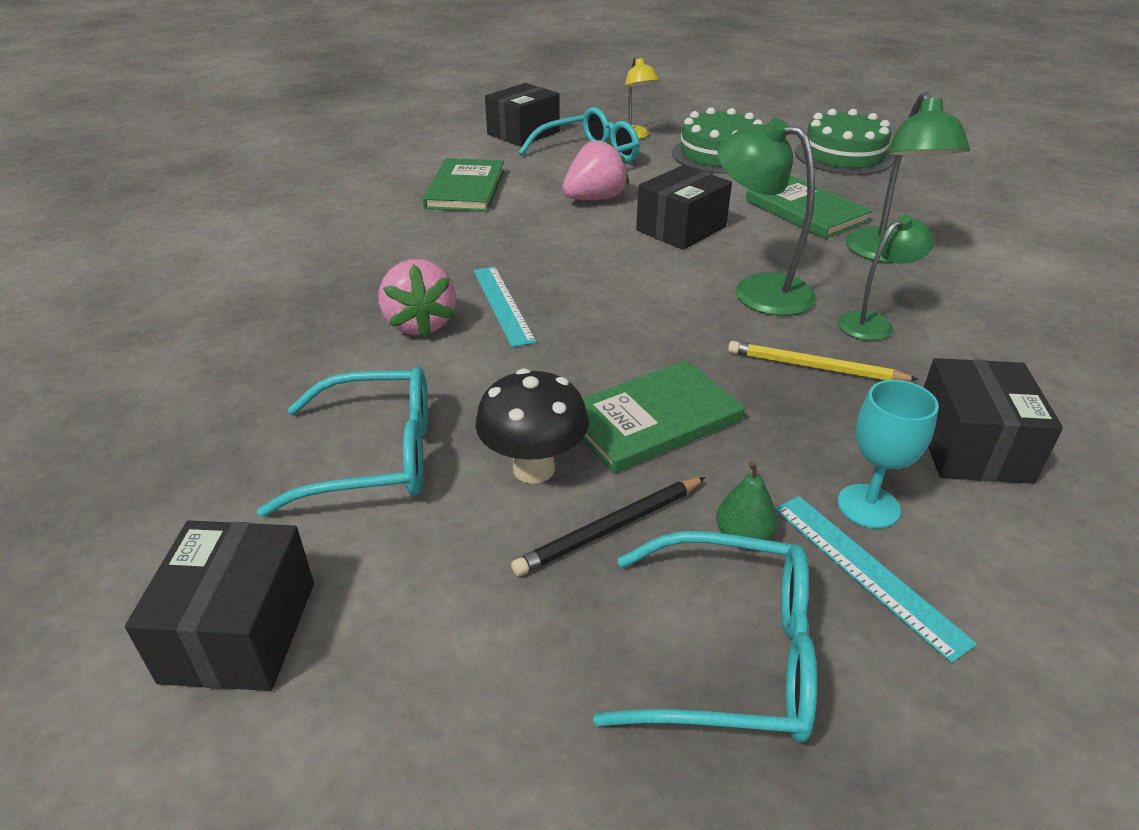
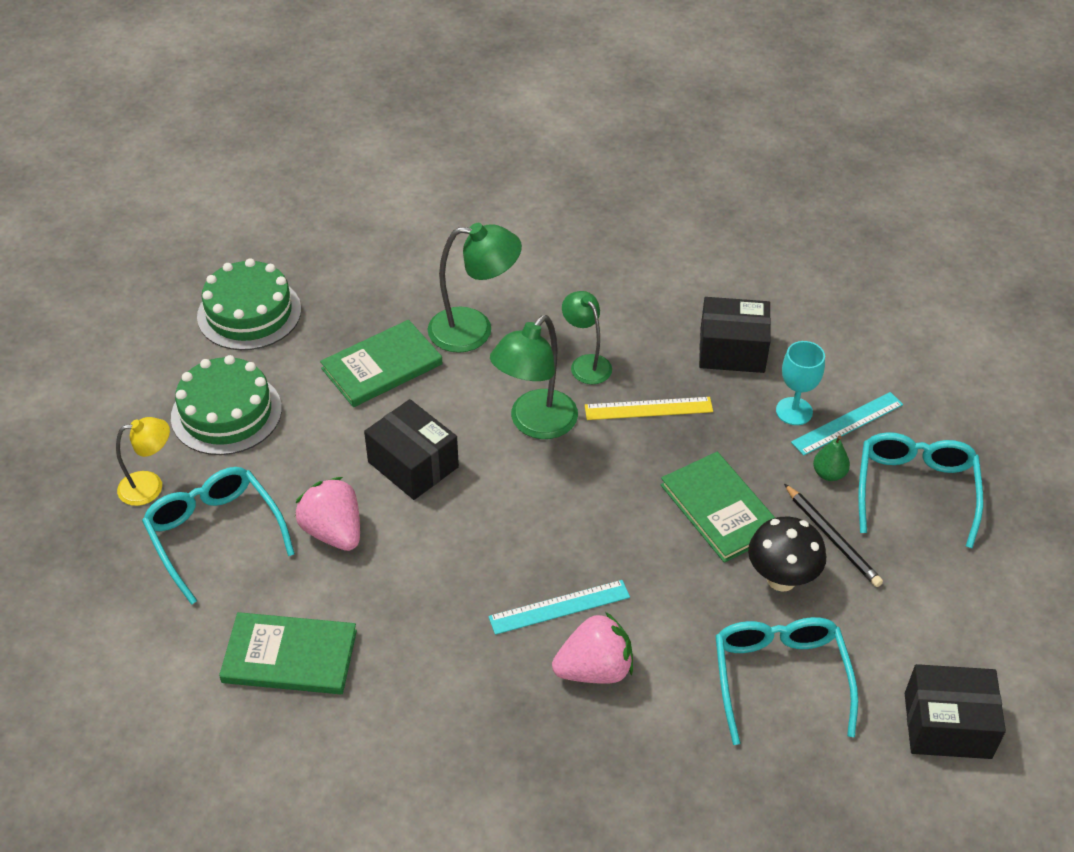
camera: 90 degrees left, 10 degrees up
black box [485,83,560,146] -> none
yellow pencil [728,341,919,381] -> yellow ruler [585,397,713,420]

